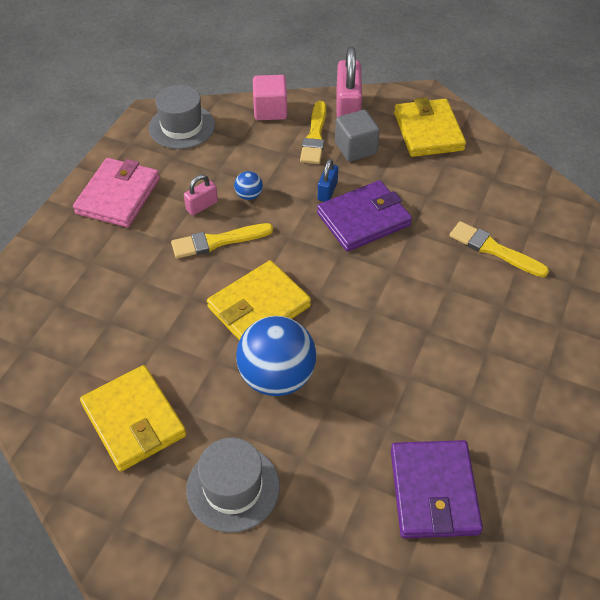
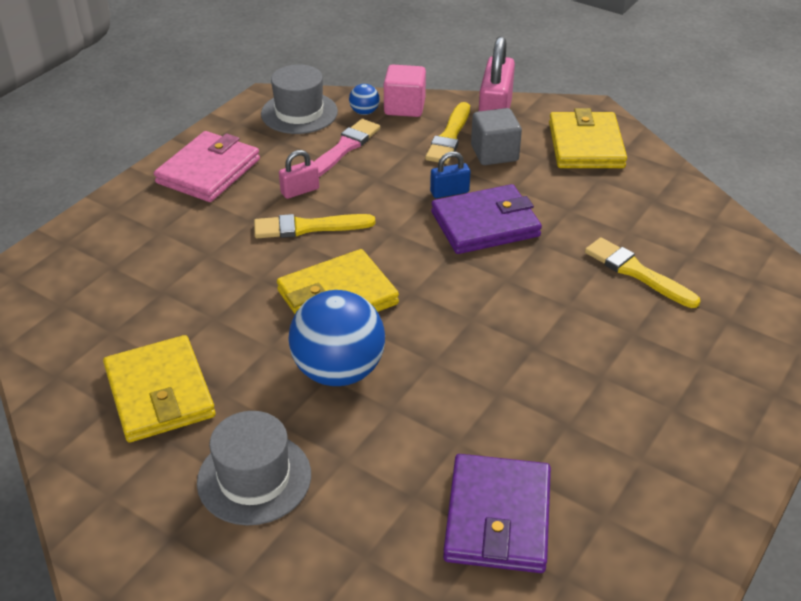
camera: 10 degrees right, 10 degrees down
blue ball [234,171,263,200] -> blue ball moved to [349,84,380,115]
blue padlock [318,159,338,202] -> blue padlock turned 45 degrees clockwise [430,152,470,198]
none -> pink brush [314,119,380,177]

